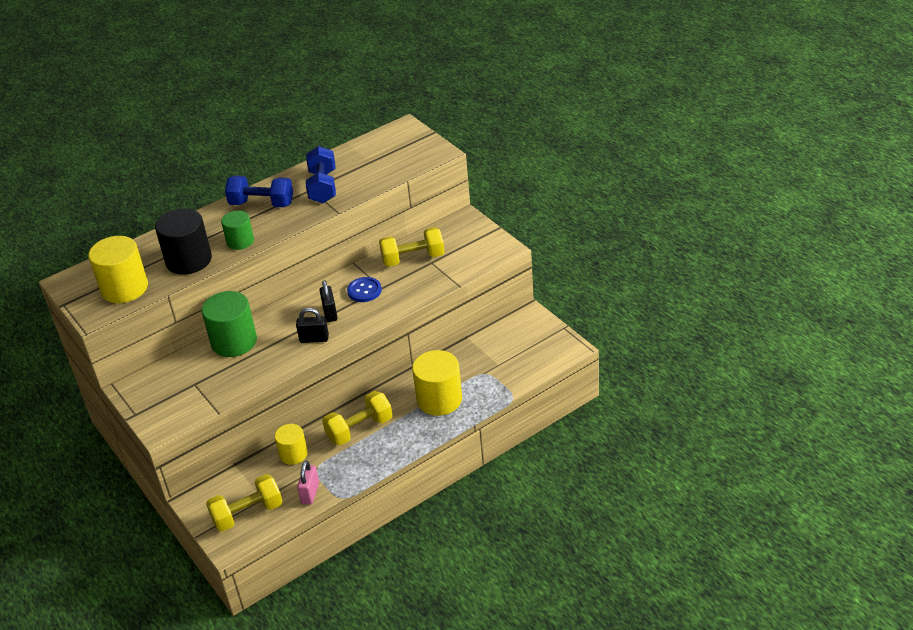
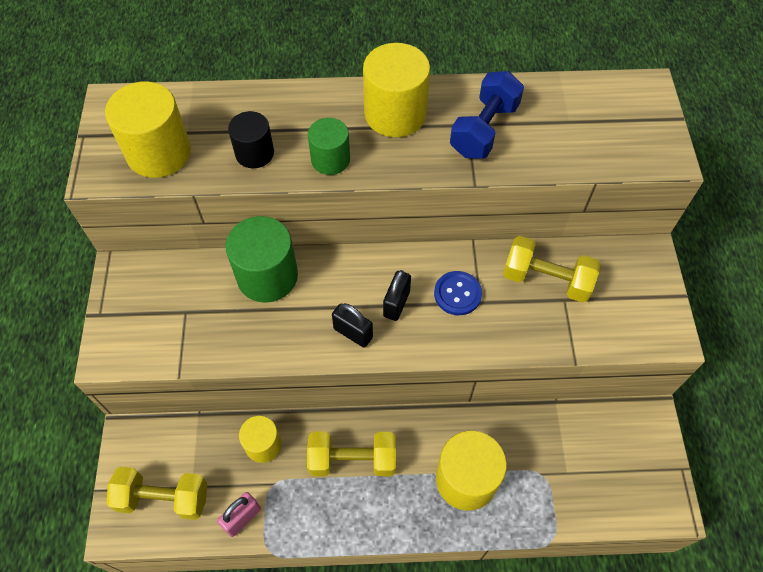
camera: 30 degrees right, 20 degrees up
black cylinder [155,208,212,275] -> black cylinder [228,111,274,168], size x0.61
blue dumbbell [225,176,293,207] -> yellow cylinder [363,43,430,137]

